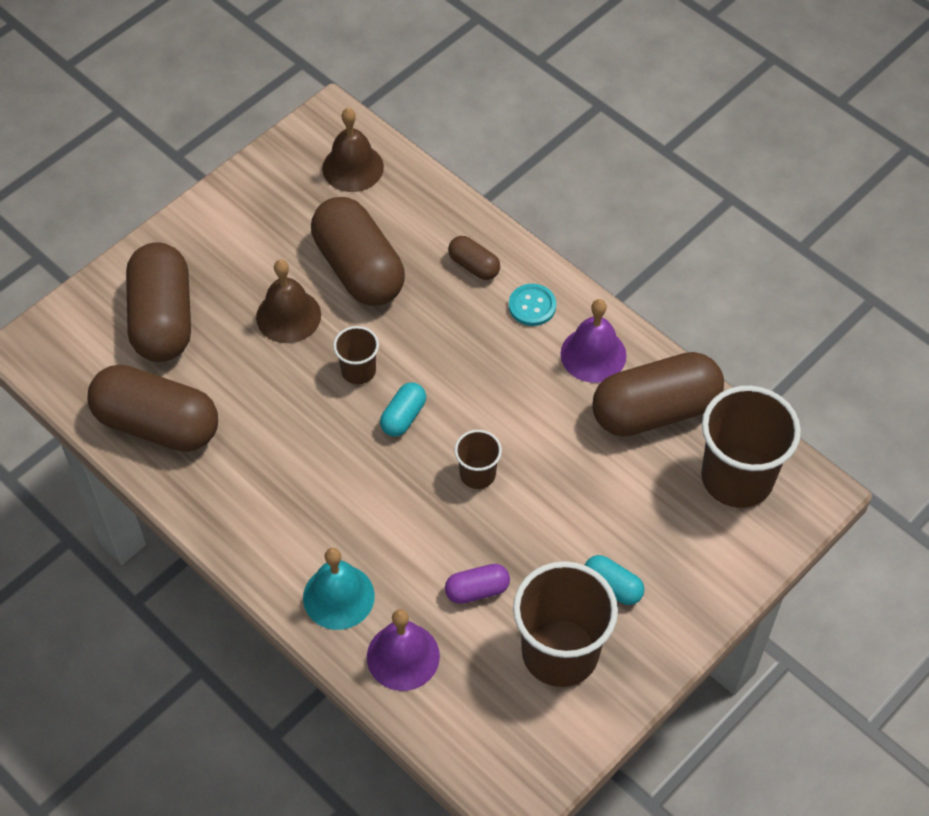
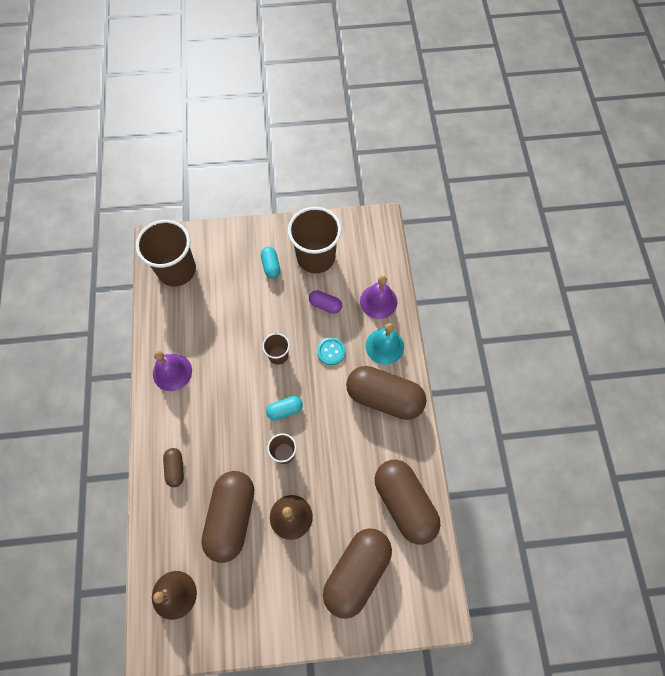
camera: 140 degrees left, 10 degrees up
turquoise button [509,284,556,326] -> turquoise button moved to [317,337,346,365]
brown capsule [592,352,724,437] -> brown capsule moved to [346,366,426,420]

